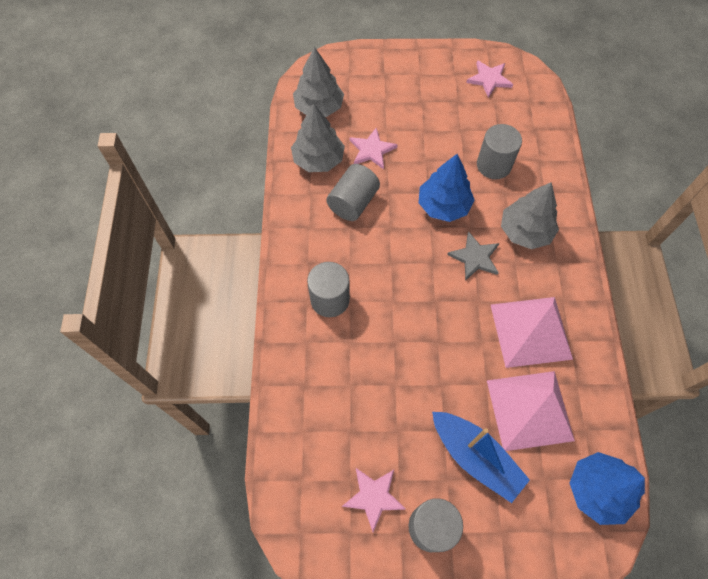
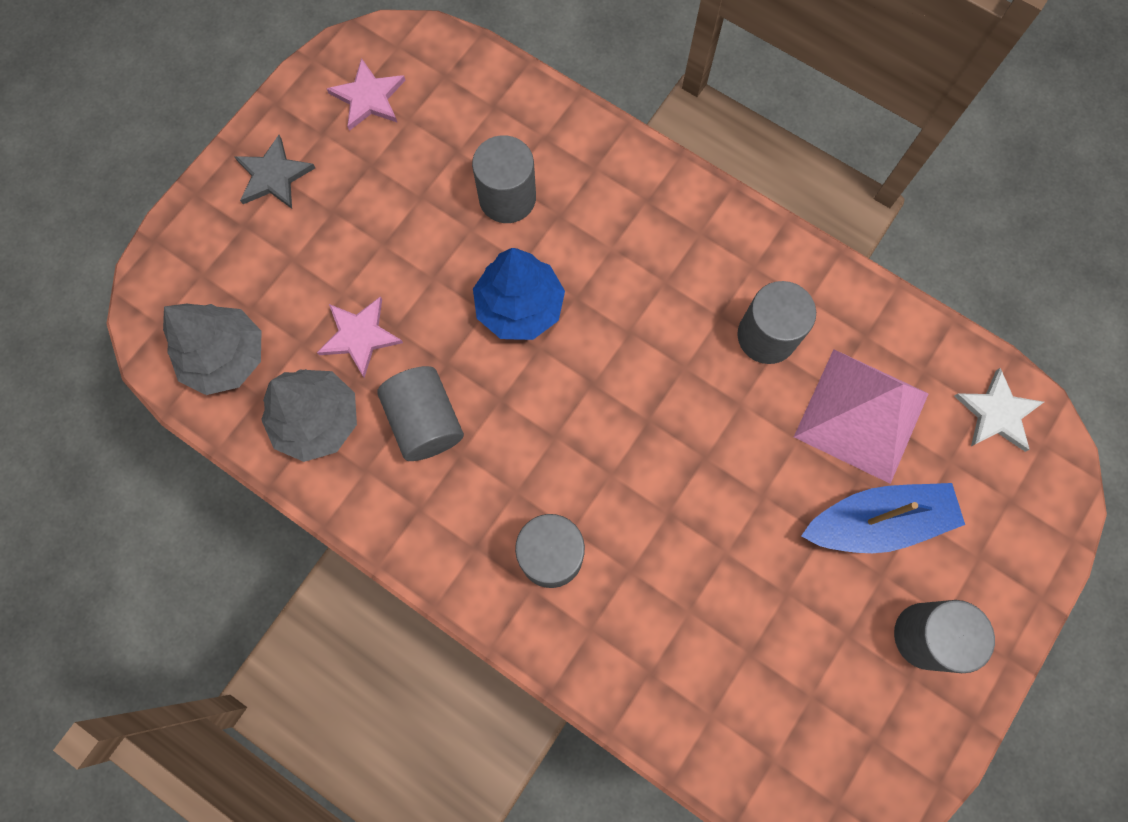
camera: 55 degrees left, 10 degrees up
pink star [342,468,406,532] -> none
grey star [447,232,499,281] -> grey star moved to [234,135,315,209]
pink pyramid [491,297,573,368] -> grey cylinder [737,281,816,364]
grey tree [501,182,559,249] -> none
blue tree [570,452,645,525] -> white star [954,368,1044,452]

